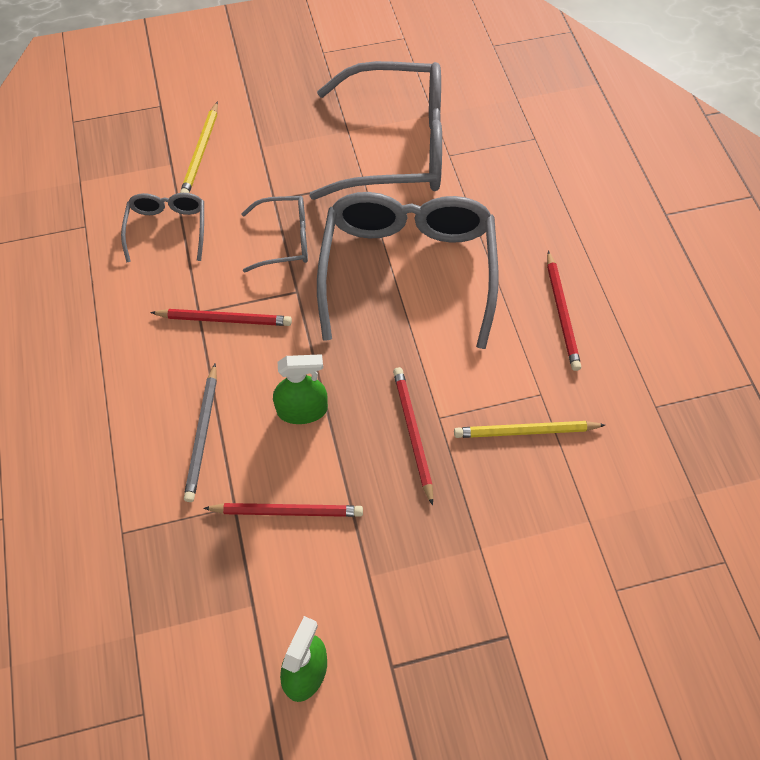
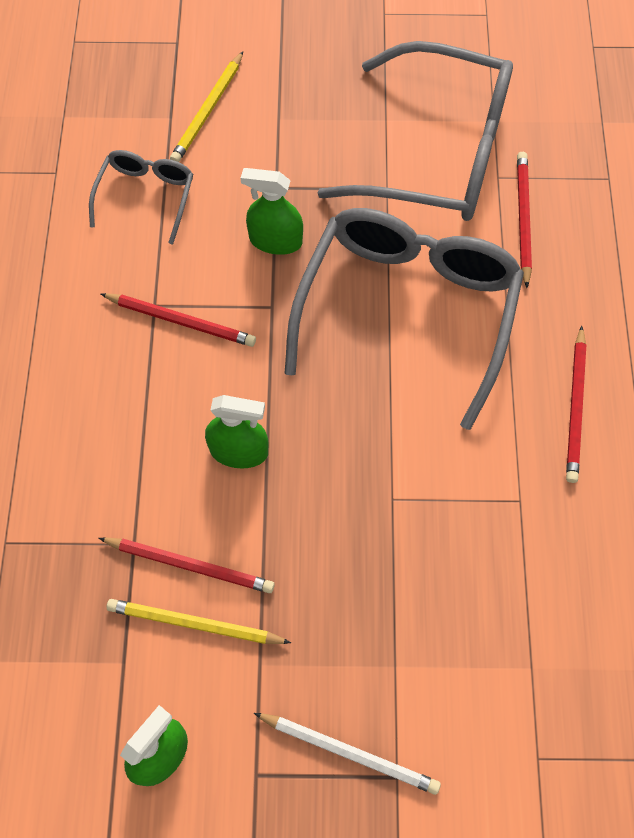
camera: 15 degrees right, 5 degrees up
grey pencil [184,363,217,502] -> none
grey glasses [241,196,308,272] -> green spray bottle [241,168,303,255]
red pencil [393,367,433,506] -> red pencil moved to [517,152,532,288]
yellow pencil [454,421,605,438] -> yellow pencil moved to [106,599,291,644]
none -> white pencil [254,713,441,795]

